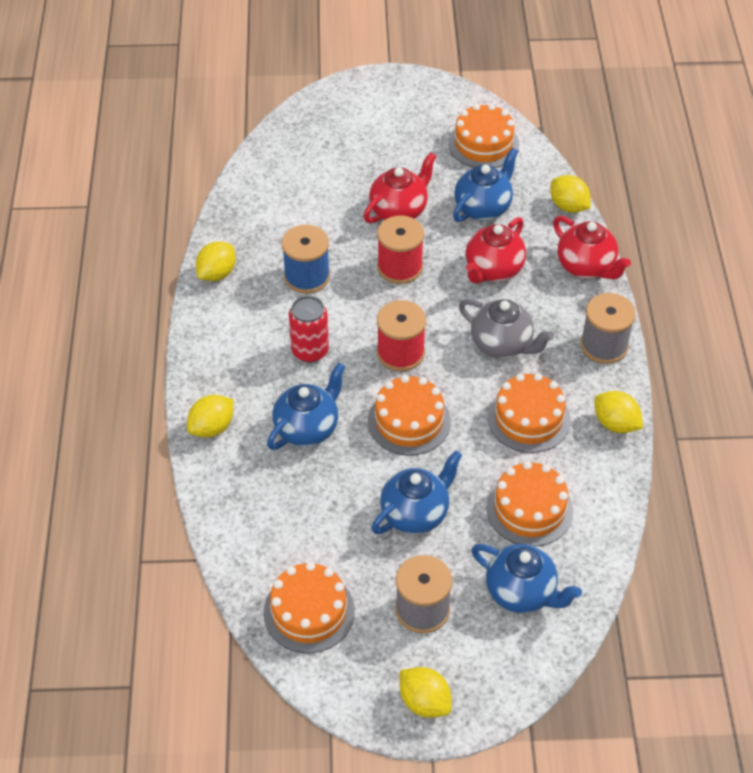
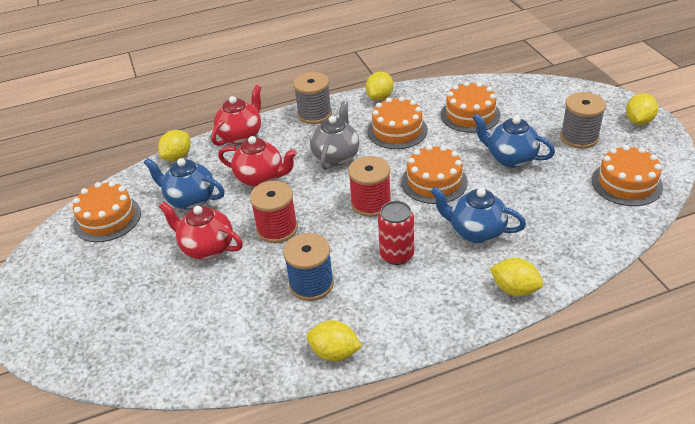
camera: 105 degrees left, 10 degrees down
blue teapot [471,544,582,613] -> none

